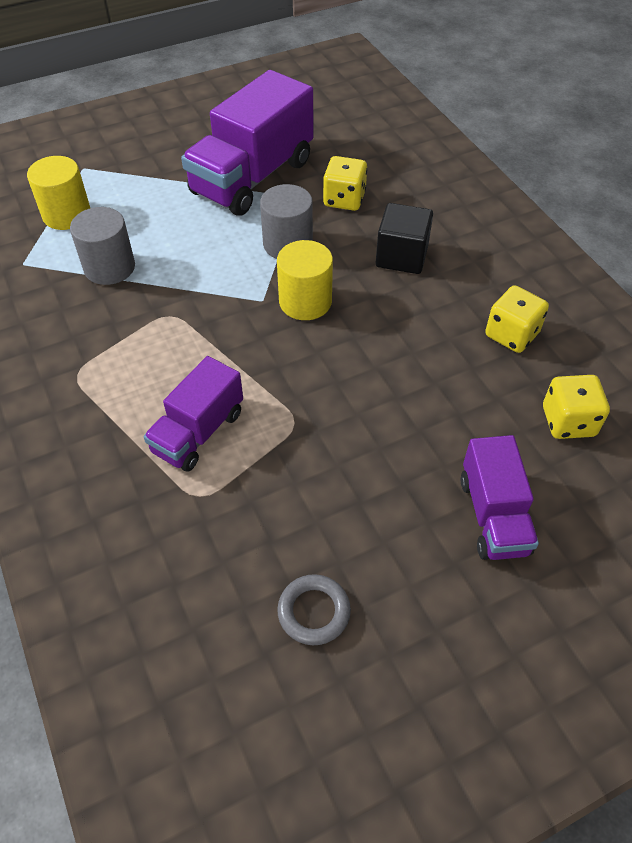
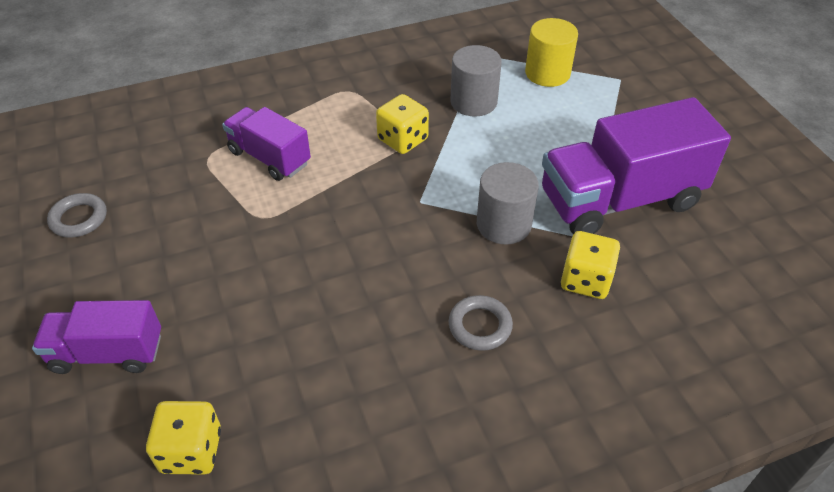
camera: 95 degrees right, 5 degrees down
purple truck [181,70,313,216] -> purple truck turned 60 degrees counterclockwise [542,97,731,235]
yellow cylinder [277,240,333,320] -> none
black cube [376,203,433,274] -> grey ring [449,295,513,351]
yellow dice [485,285,549,353] -> yellow dice moved to [376,94,429,154]

